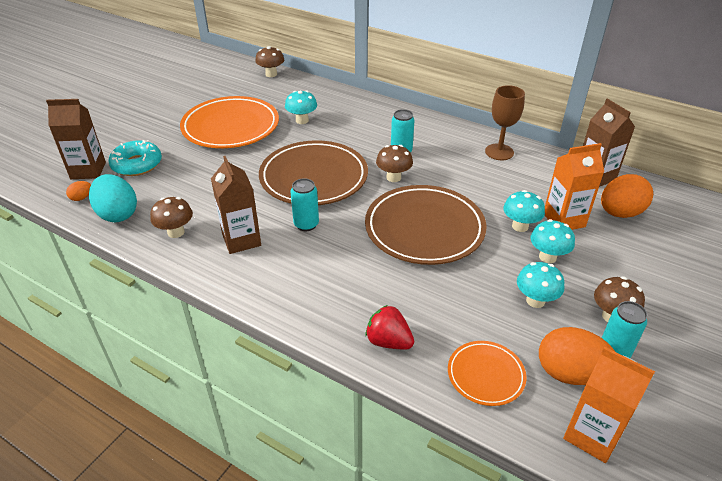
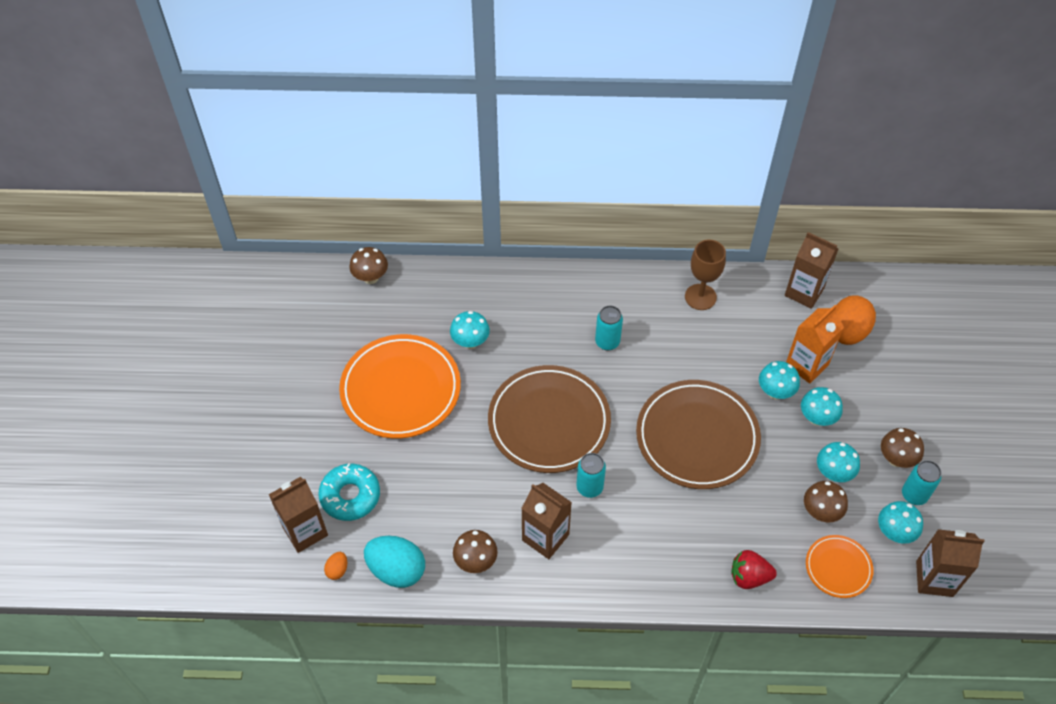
camera: 30 degrees left, 15 degrees up
brown mushroom [376,145,413,182] -> brown mushroom moved to [804,481,848,522]
orange egg [539,327,615,385] -> turquoise mushroom [878,501,923,544]
orange carton [563,347,655,463] -> brown carton [916,529,985,597]

